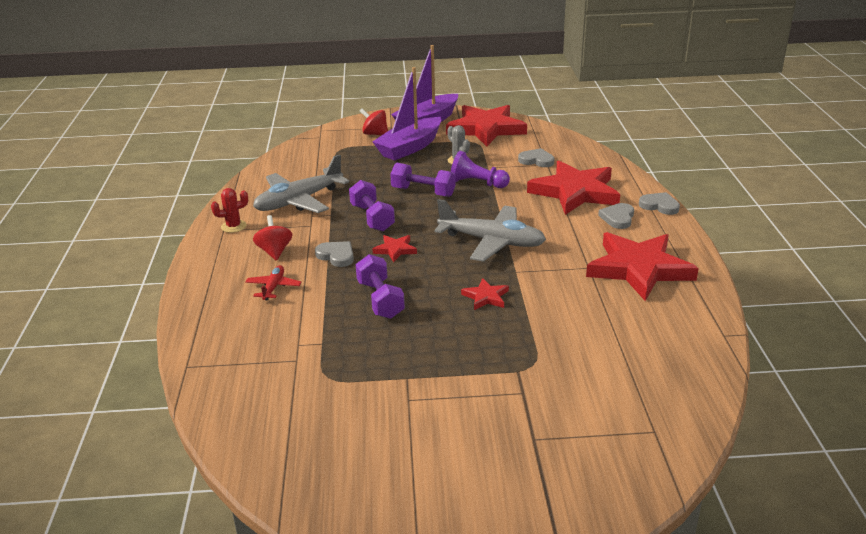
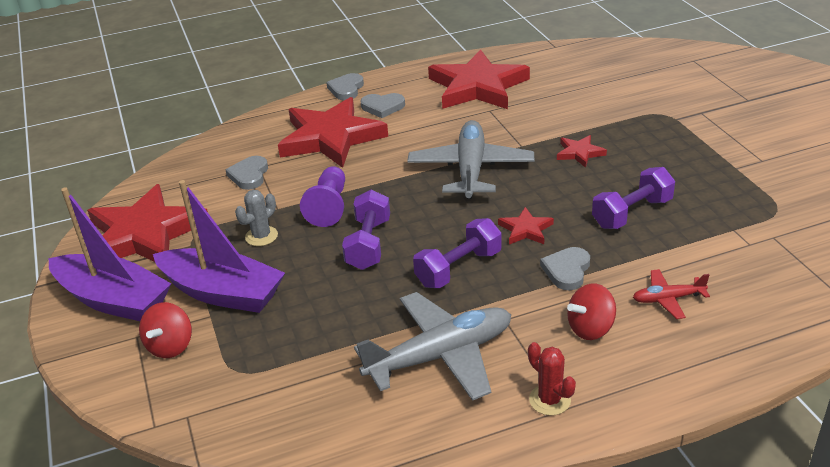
camera: 105 degrees left, 5 degrees up
grey plane [253,154,350,213] -> grey plane turned 60 degrees counterclockwise [354,292,511,401]

